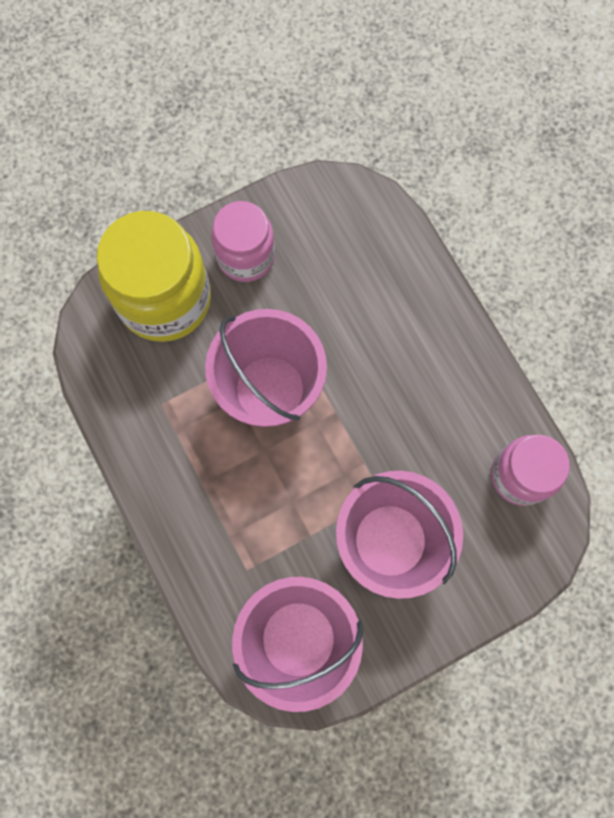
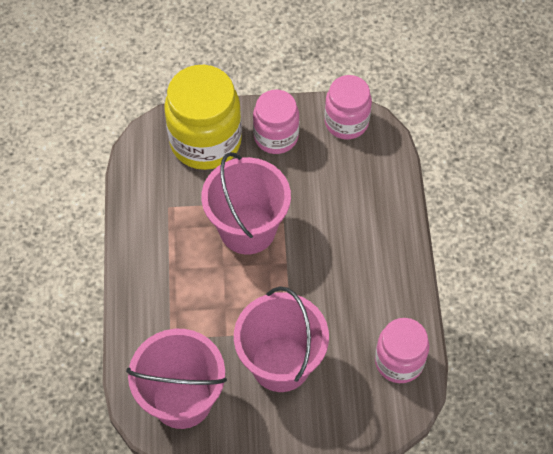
camera: 25 degrees right, 15 degrees down
none -> pink jar [325,75,372,139]

